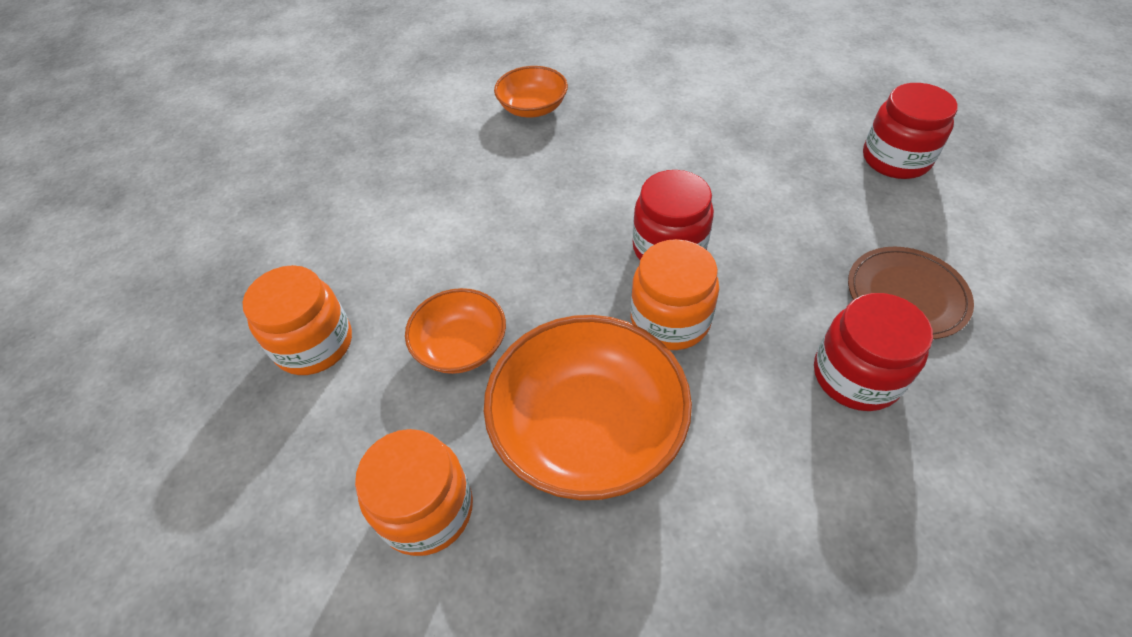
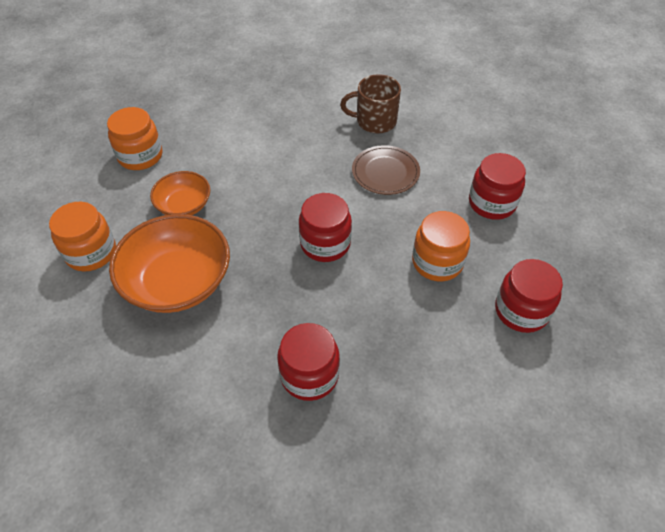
camera: 45 degrees right, 0 degrees up
orange bowl [494,66,568,118] -> brown mug [340,74,401,134]
orange jar [631,239,719,350] -> orange jar moved to [412,211,470,281]
brown plate [848,247,974,339] -> brown plate moved to [352,145,420,195]
none -> red jar [469,153,526,220]

